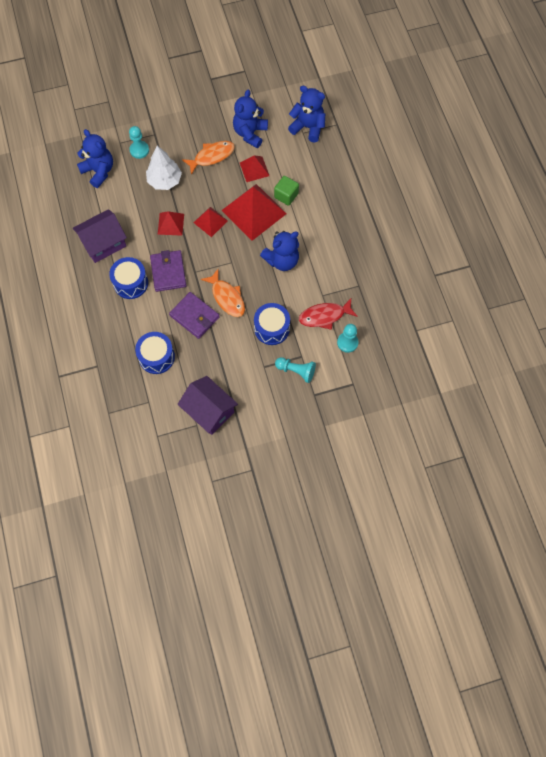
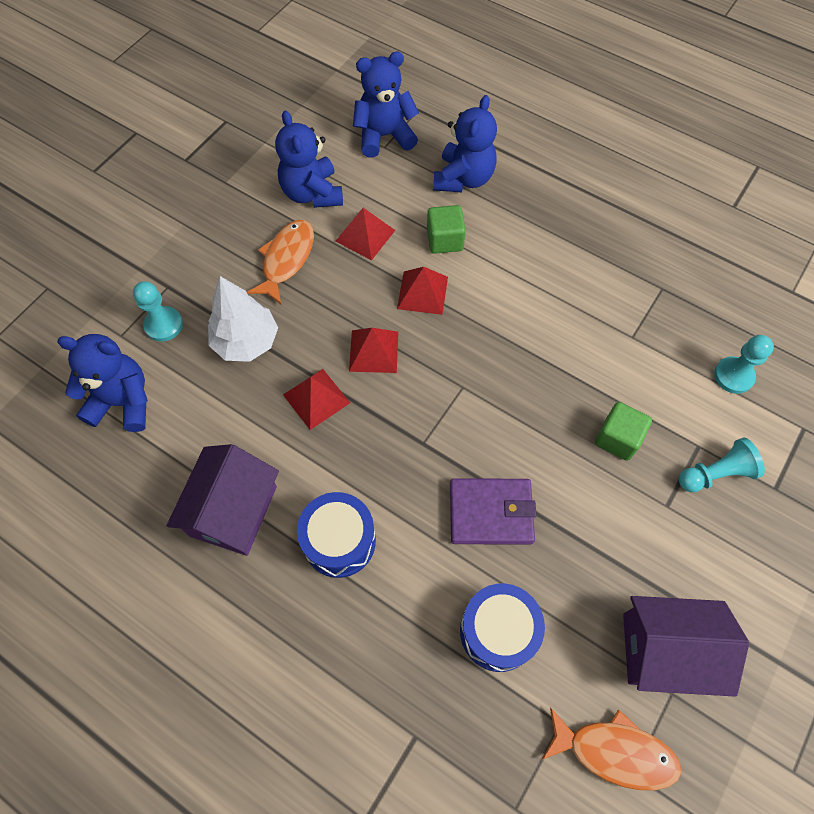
camera: 40 degrees left, 5 degrees down
purple wallet [150,250,187,292] -> none
orange fish [201,269,245,317] -> orange fish moved to [541,707,682,790]
red pyramid [221,184,287,241] -> red pyramid [397,267,448,315], size x0.53
blue drum [254,303,290,345] -> green cube [595,402,652,461]
blue teddy bear [260,231,299,271] -> blue teddy bear moved to [433,95,497,192]
red fish [299,299,358,330] -> none

